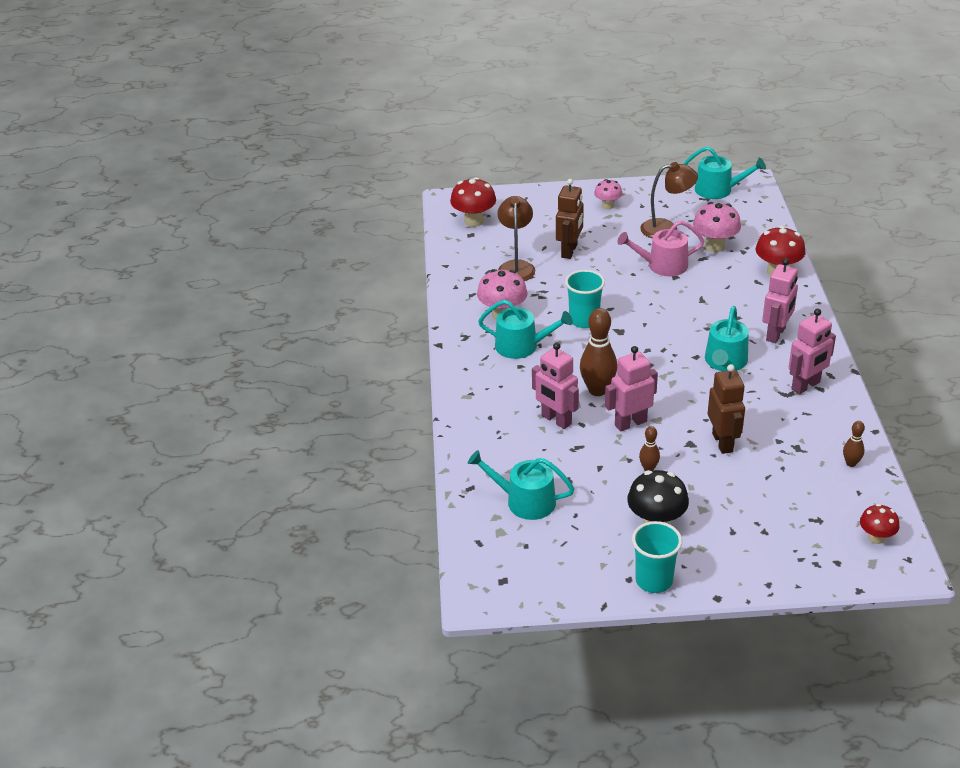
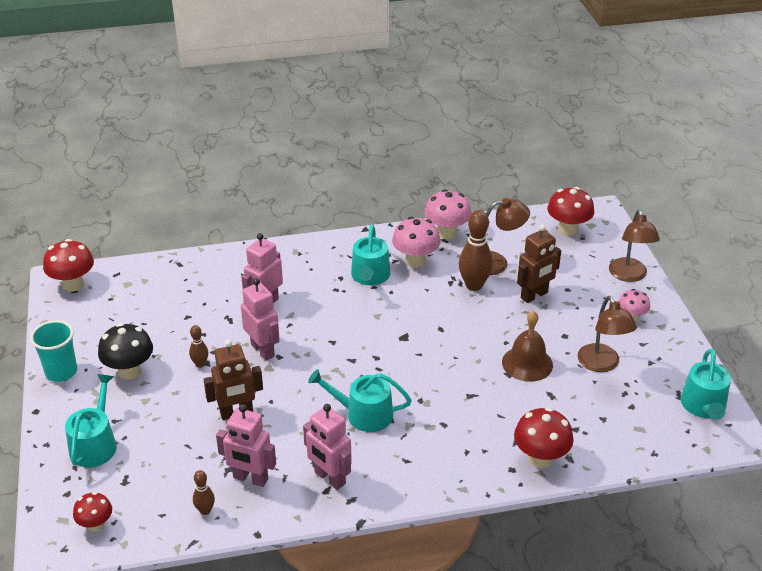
camera: 80 degrees right, 0 degrees up
turquoise watering can [468,450,574,520] -> turquoise watering can moved to [65,374,117,467]
brown robot [556,179,584,259] -> brown robot turned 45 degrees counterclockwise [517,224,561,303]
turquoise cup [565,270,605,328] -> none
brown bowling pin [580,308,617,396] -> brown bowling pin moved to [459,210,493,291]
pink watering can [617,220,704,276] -> brown bell [502,311,553,382]
pink mushroom [693,202,741,252] -> pink mushroom moved to [425,189,472,239]
pink robot [762,258,798,343] -> pink robot moved to [216,404,276,487]
none -> red mushroom [43,239,94,292]
none -> brown lamp [609,209,660,282]

